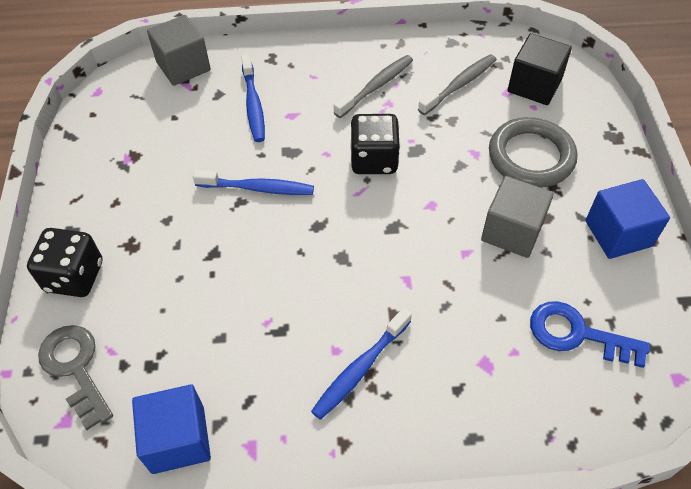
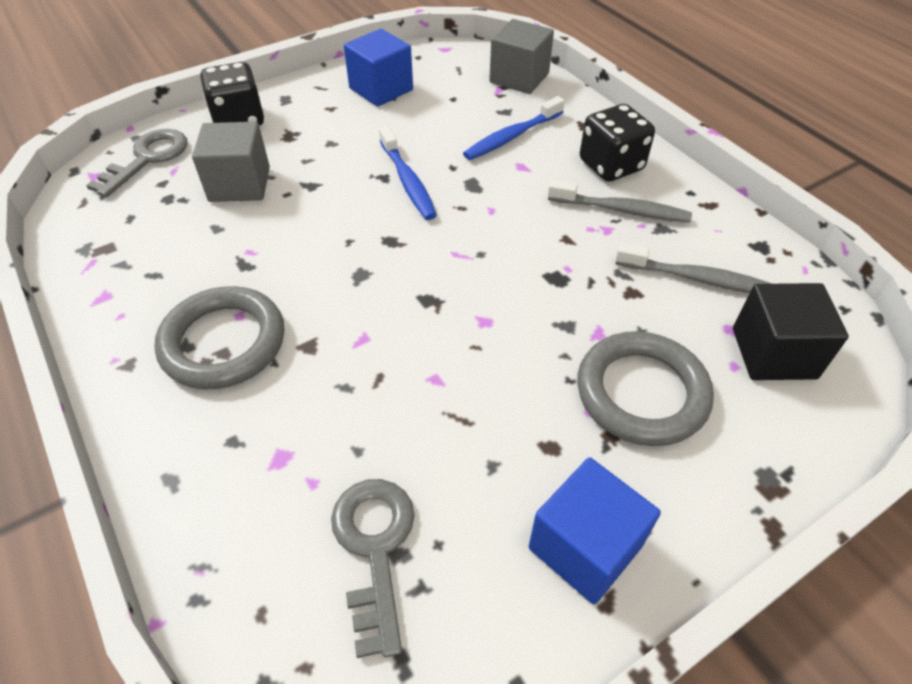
camera: 60 degrees right, 5 degrees down
blue cube [132,384,211,474] -> blue cube moved to [344,29,413,107]
blue toothbrush [311,308,412,420] -> grey ring [154,286,285,389]
black dice [350,114,400,174] -> black dice moved to [580,104,655,182]
grey cube [481,176,554,258] -> grey cube moved to [192,122,270,202]
blue key [530,301,650,368] -> grey key [331,479,415,658]

